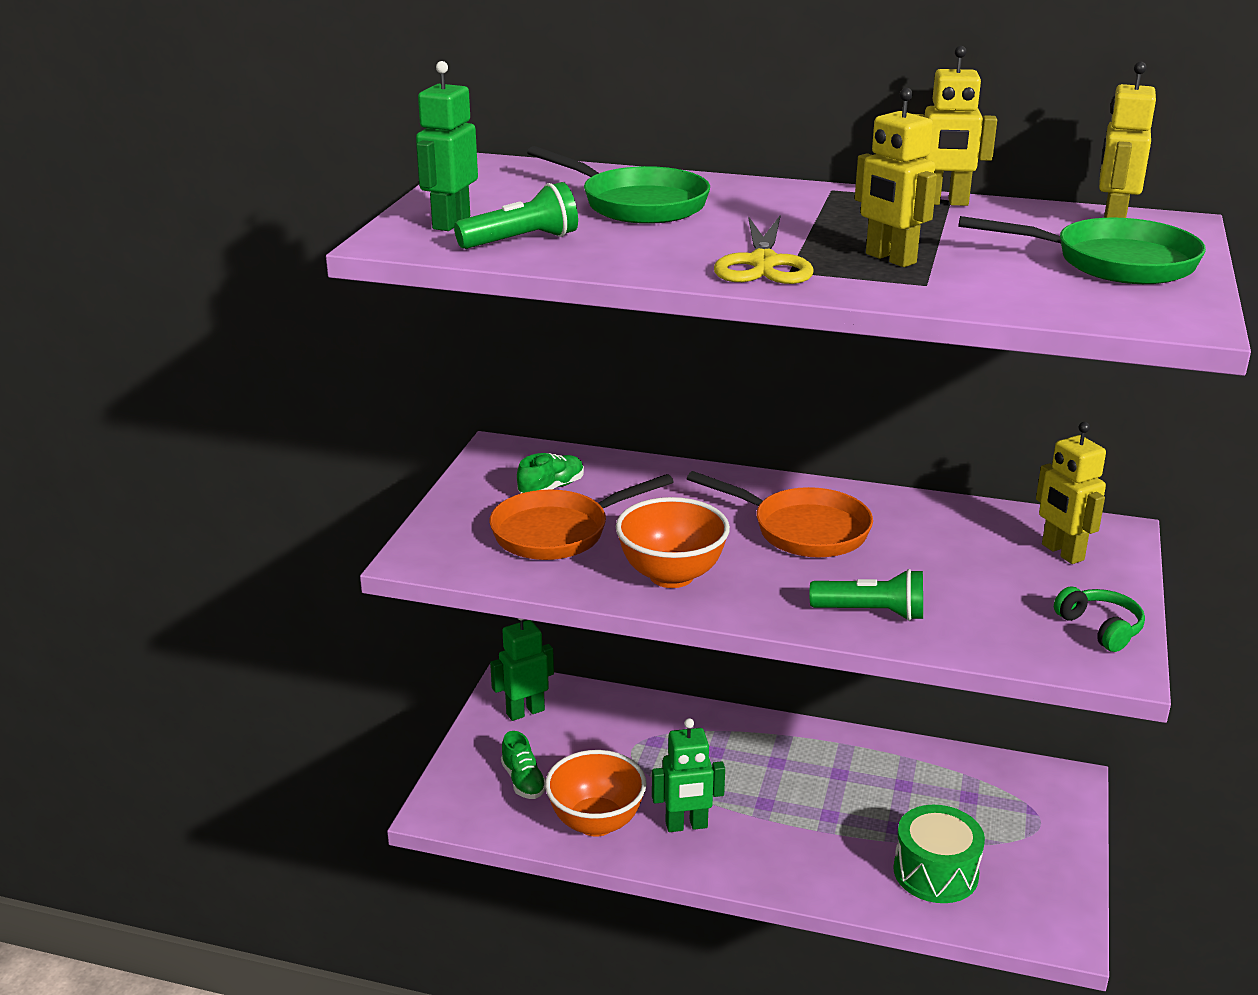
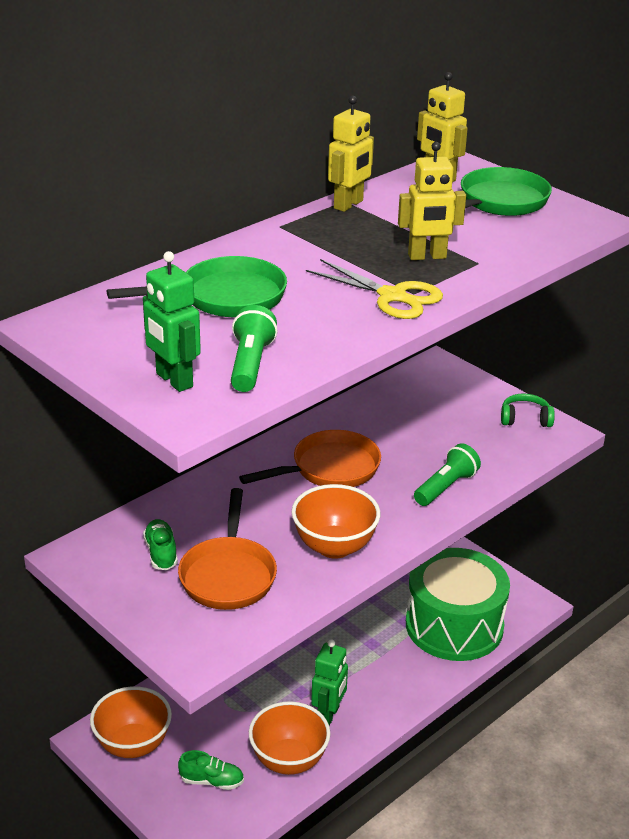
camera: 60 degrees left, 5 degrees up
green robot [490,618,554,721] -> orange bowl [90,686,172,758]
green drum [893,805,985,903] -> green drum [406,548,510,661], size x1.70
yellow robot [1036,422,1106,564] -> none

